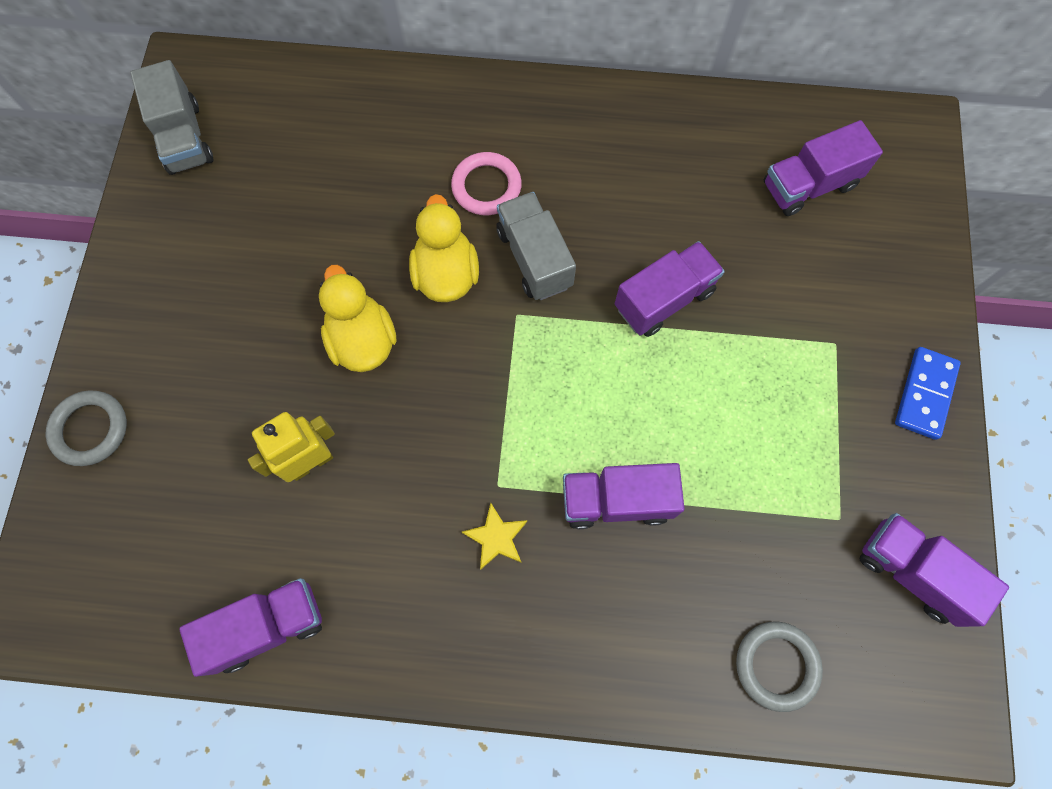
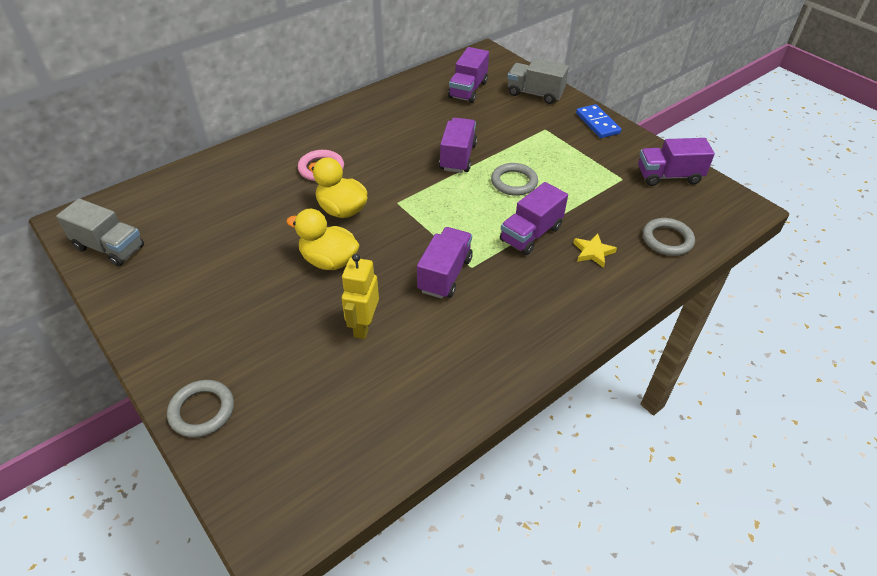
camera: 45 degrees left, 25 degrees down
purple truck [179,578,322,677] -> purple truck moved to [417,227,473,299]
yellow star [462,503,527,570] -> yellow star moved to [573,234,617,268]
grey truck [496,192,576,300] -> grey truck moved to [507,58,569,104]
none -> grey ring [491,163,538,196]

